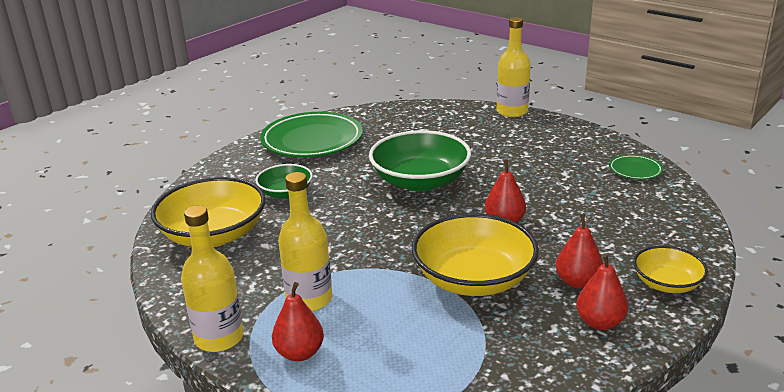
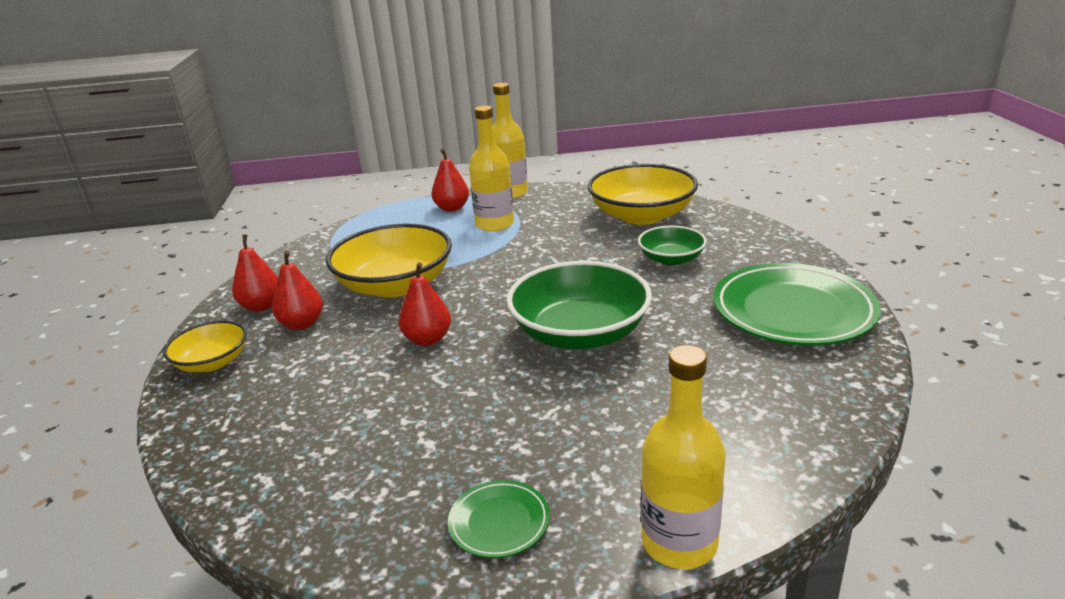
camera: 135 degrees right, 0 degrees up
green plate [609,154,663,180] -> green plate moved to [448,480,550,558]

